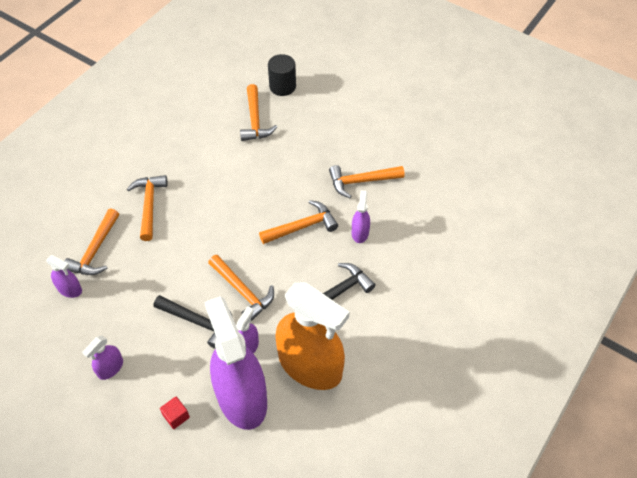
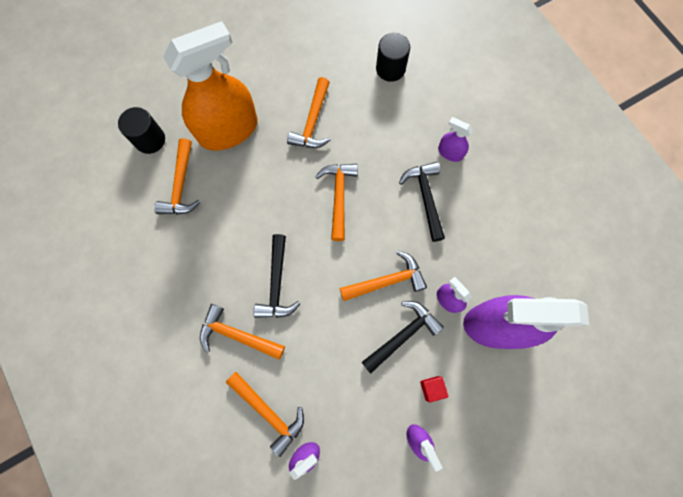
camera: 65 degrees left, 20 degrees up
red cube [160,397,190,429] -> red cube moved to [420,376,448,403]
orange hammer [240,84,277,141] -> orange hammer turned 75 degrees clockwise [154,138,201,215]
orange spray bottle [275,283,350,390] -> orange spray bottle moved to [163,21,257,151]
purple spray bottle [352,190,370,243] -> purple spray bottle moved to [438,117,473,162]
none -> black hammer [253,234,301,318]
none -> black cylinder [376,33,410,82]

